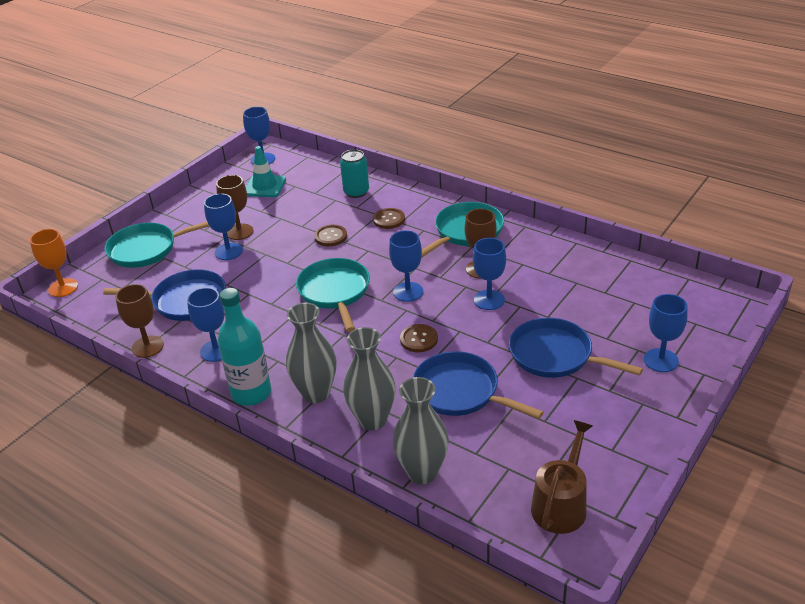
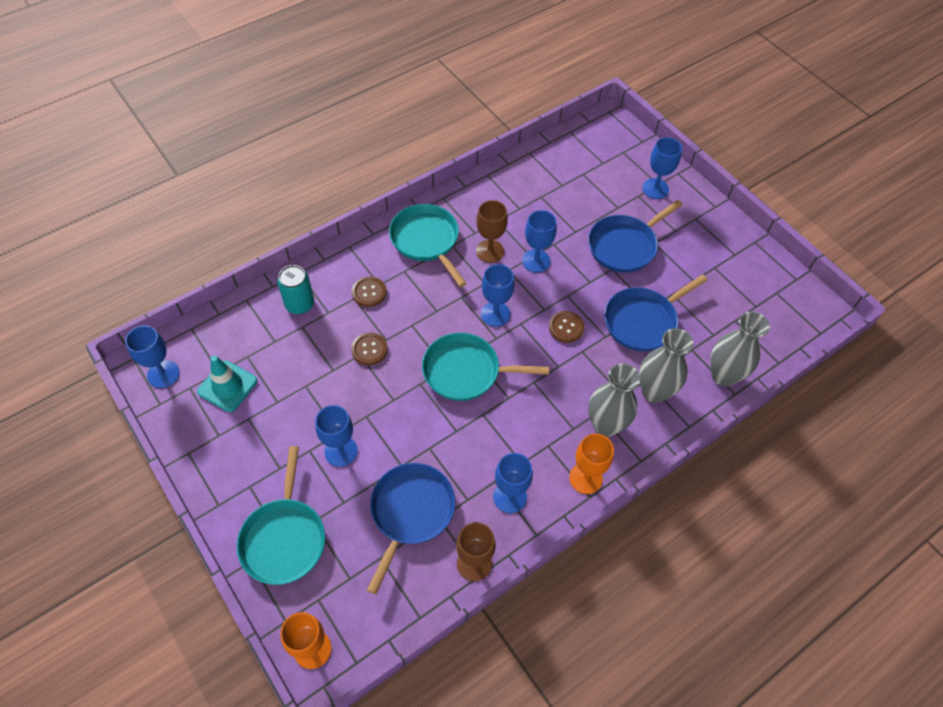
camera: 75 degrees left, 20 degrees up
brown goblet [216,175,253,240] -> none
turquoise bottle [218,288,271,406] -> orange goblet [569,433,614,494]
brown watering can [531,420,593,534] -> none

